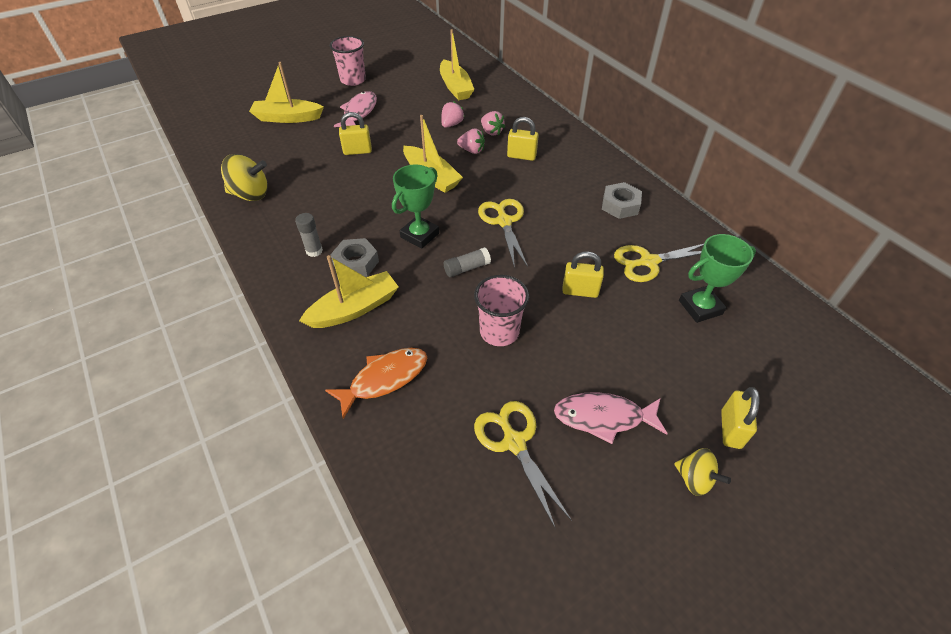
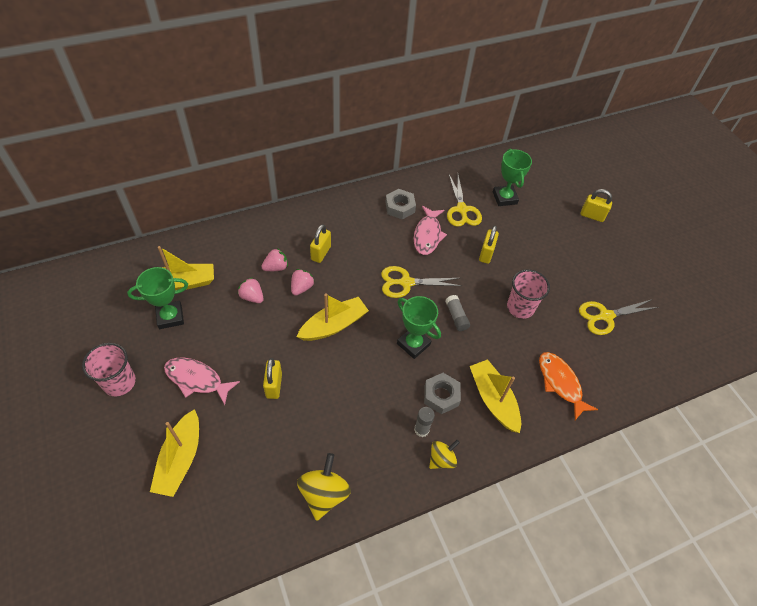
camera: 85 degrees left, 5 degrees up
pink fish [554,392,668,444] -> pink fish moved to [413,206,447,255]
yellow spinning top [674,448,731,496] -> yellow spinning top moved to [429,440,460,469]
none -> green trophy [127,267,188,329]

